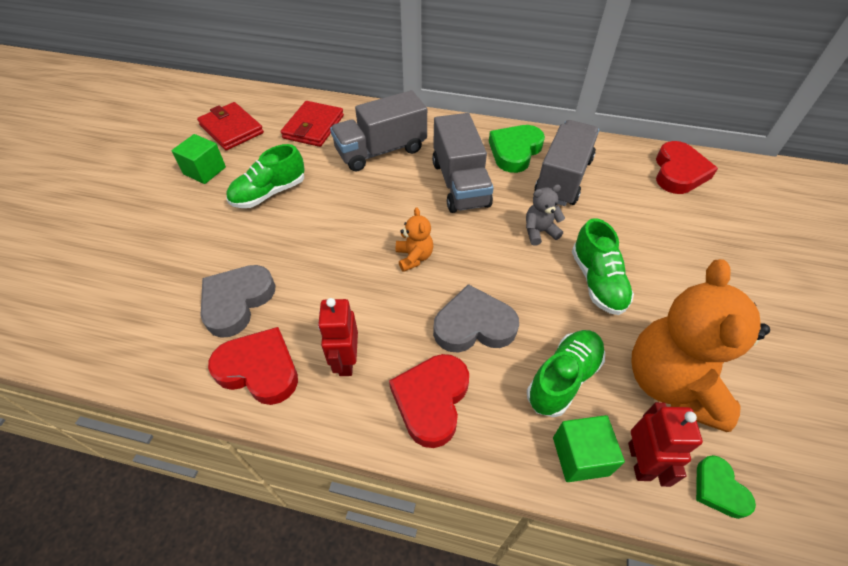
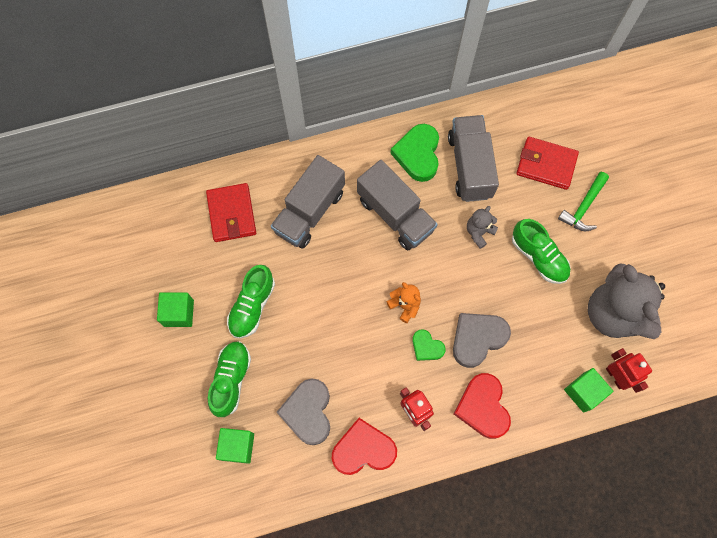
camera: 30 degrees left, 20 degrees up
red wallet [197,102,264,150] -> red wallet moved to [516,137,579,190]
green shoe [527,330,605,417] -> green shoe moved to [208,341,251,417]
orange teddy bear [631,259,770,432] -> grey teddy bear [588,263,665,339]
red heart [656,141,718,194] -> none
green heart [696,455,756,519] -> green heart moved to [412,329,446,361]
none -> green cube [216,428,254,464]
none -> green hammer [558,172,609,231]

